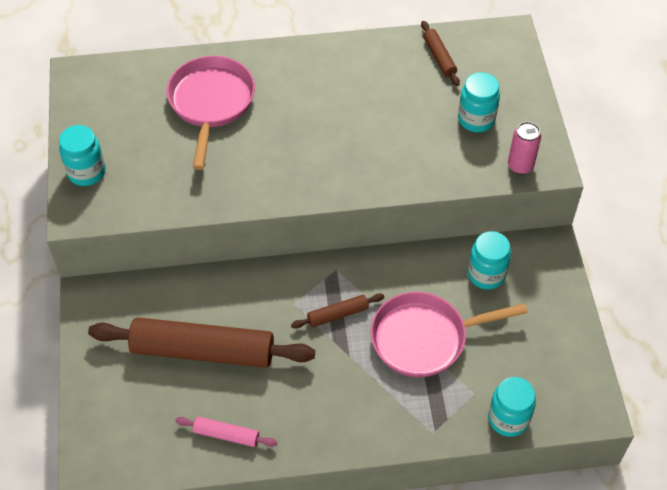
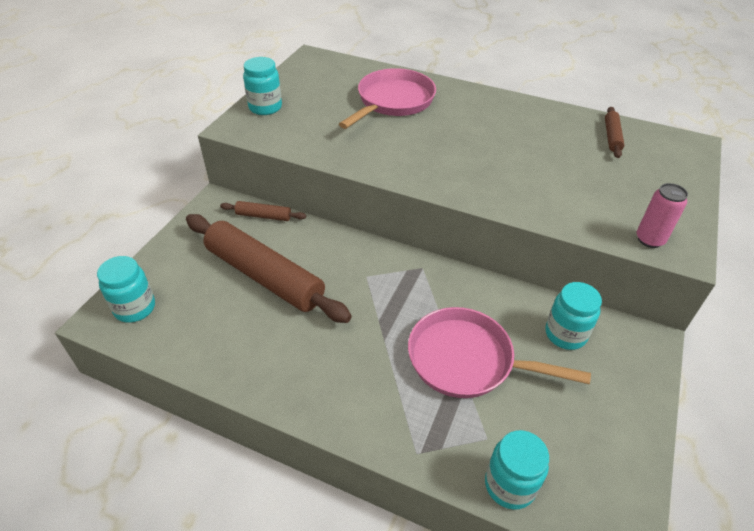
camera: 30 degrees right, 10 degrees down
pink rolling pin [175,417,277,447] -> none
brown rolling pin [291,294,384,329] -> brown rolling pin moved to [220,201,306,221]
turquoise jar [458,72,500,132] -> turquoise jar moved to [97,256,155,323]

